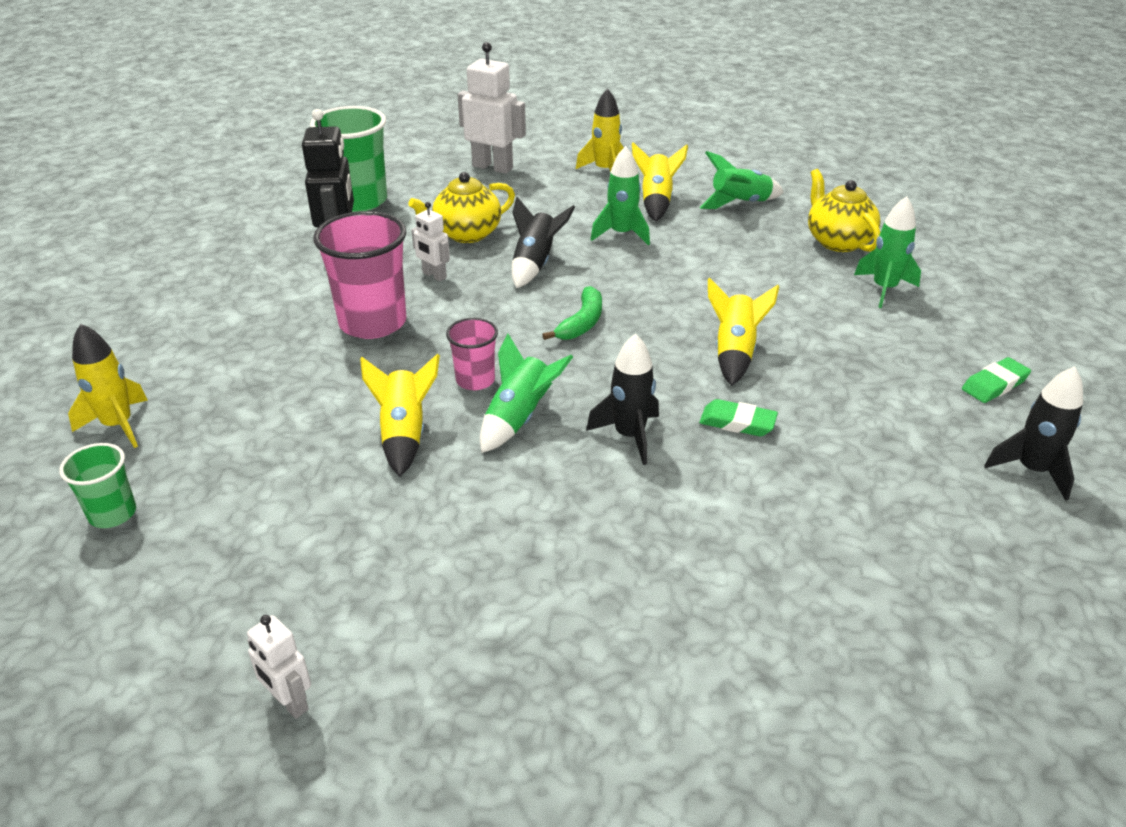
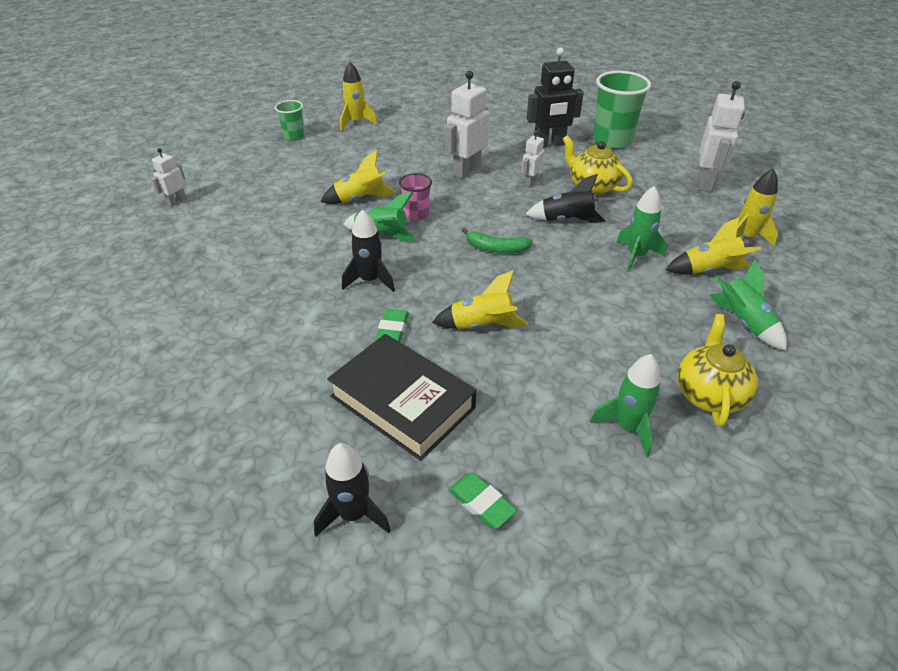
camera: 80 degrees right, 5 degrees up
pink cup [313,211,406,339] -> white robot [445,71,490,179]
yellow teapot [808,169,881,252] -> yellow teapot turned 45 degrees counterclockwise [677,314,758,427]
none -> black book [327,334,476,461]

